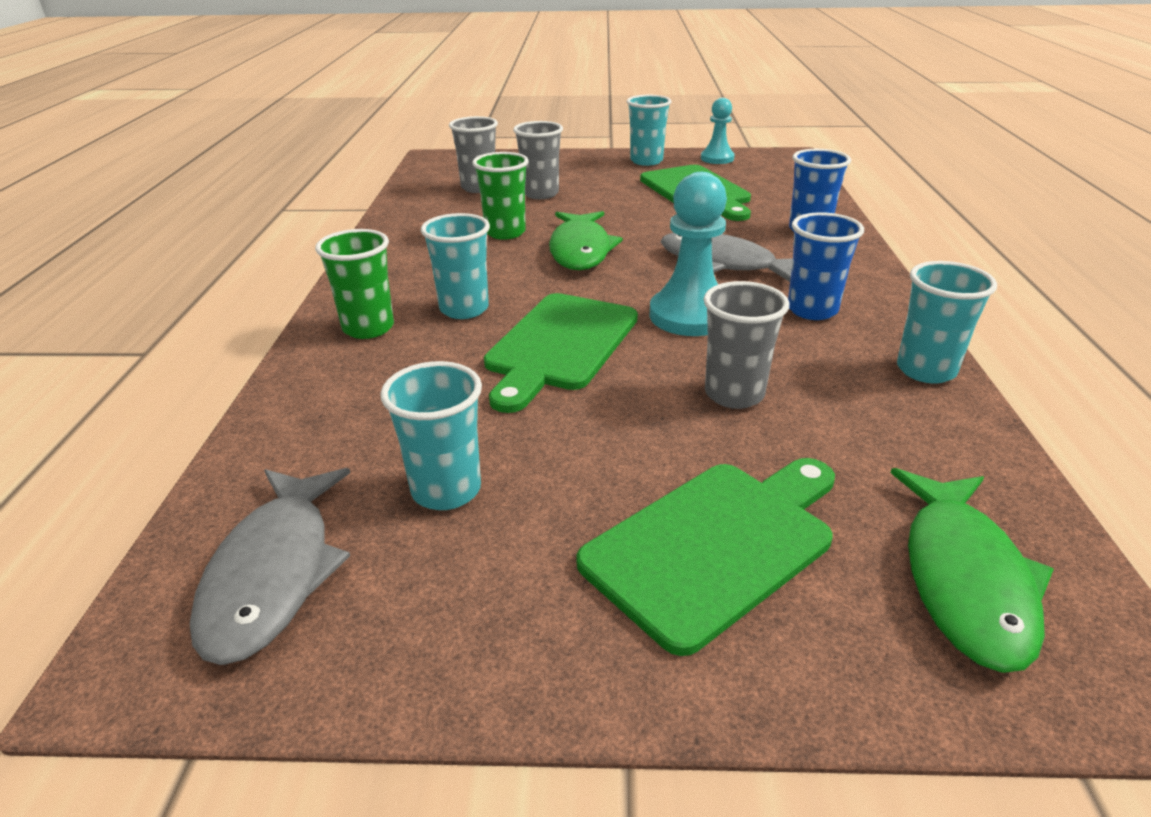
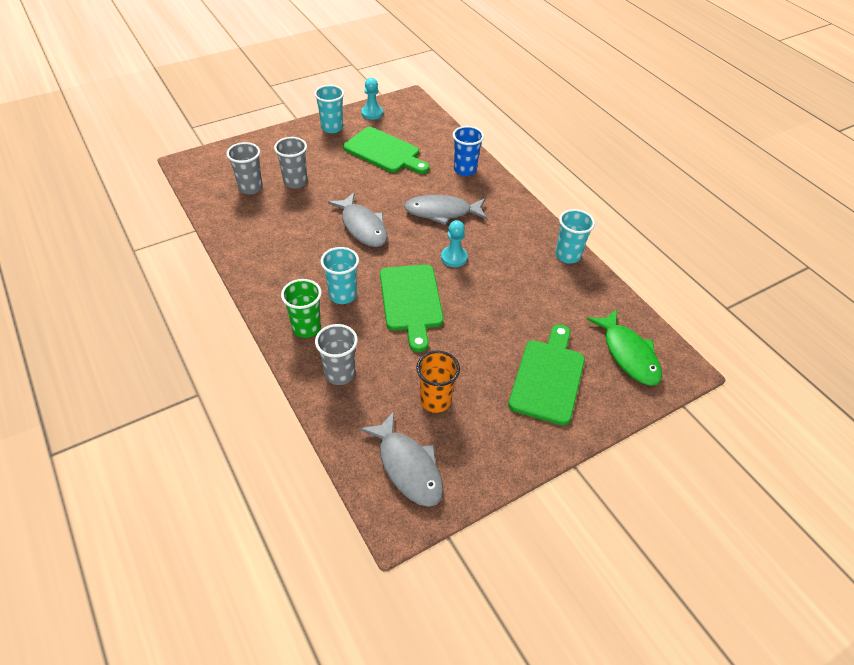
camera: 35 degrees left, 15 degrees up
turquoise cup [380,361,482,510] -> orange cup [416,351,460,413]
green cup [472,152,529,240] -> none
green fish [549,211,623,270] -> grey fish [327,192,387,247]
turquoise pawn [650,172,727,336] -> turquoise pawn [441,220,468,267], size x0.62
grey cup [704,281,789,409] -> grey cup moved to [315,324,358,385]
blue cup [788,212,864,320] -> none

